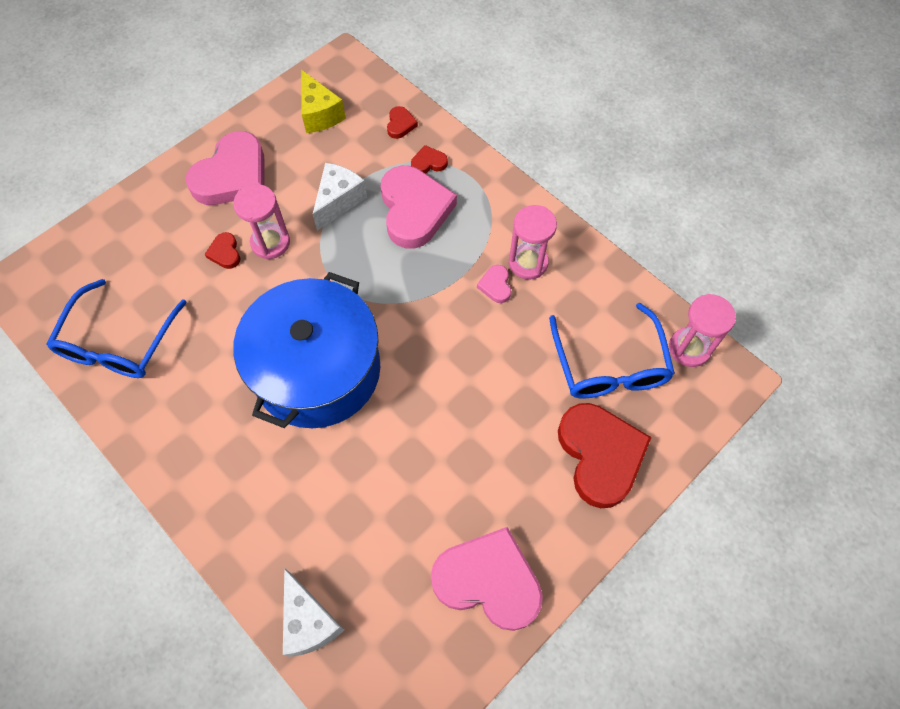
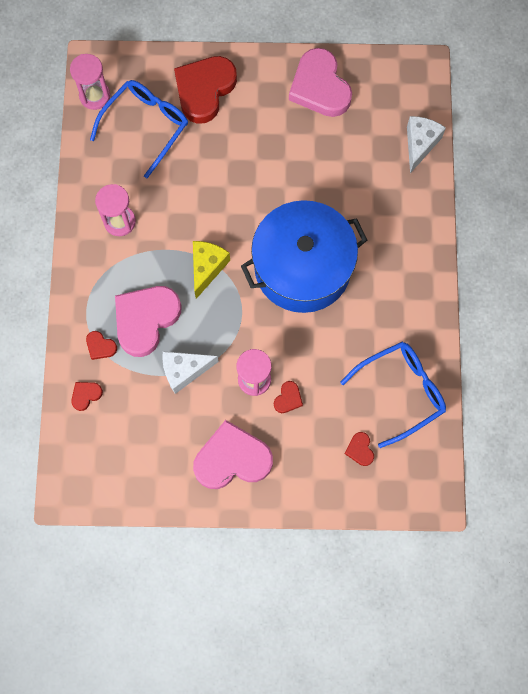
camera: 135 degrees left, 10 degrees up
yellow cheese [301,70,346,133] -> yellow cheese moved to [193,241,230,299]
pink heart [477,265,511,303] -> none
none -> red heart [345,432,374,466]

